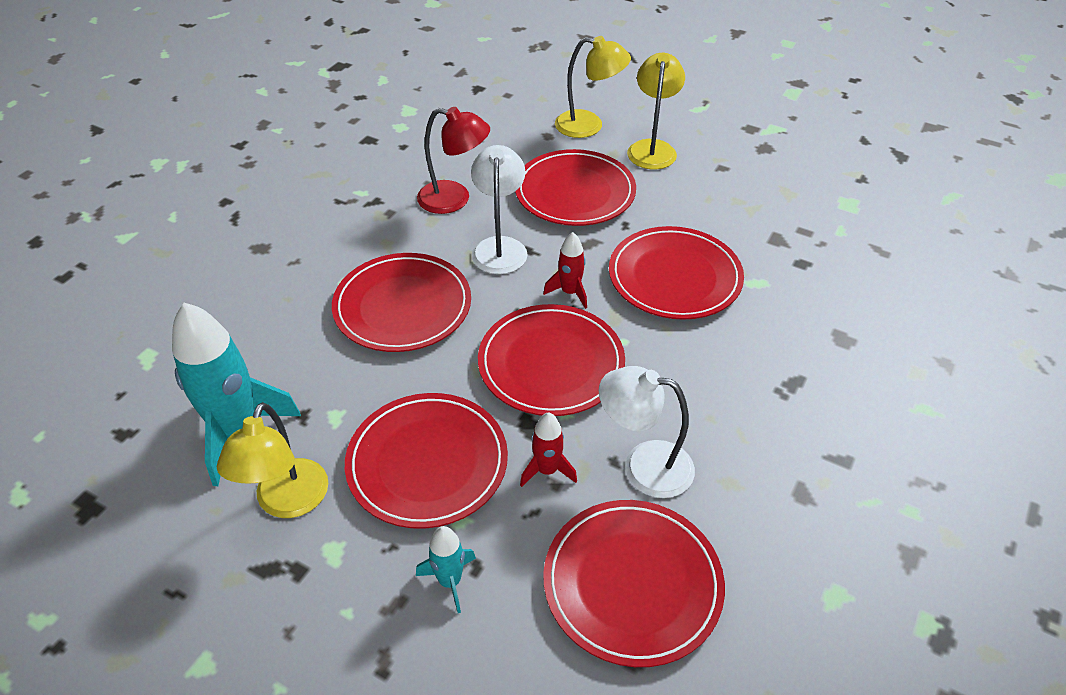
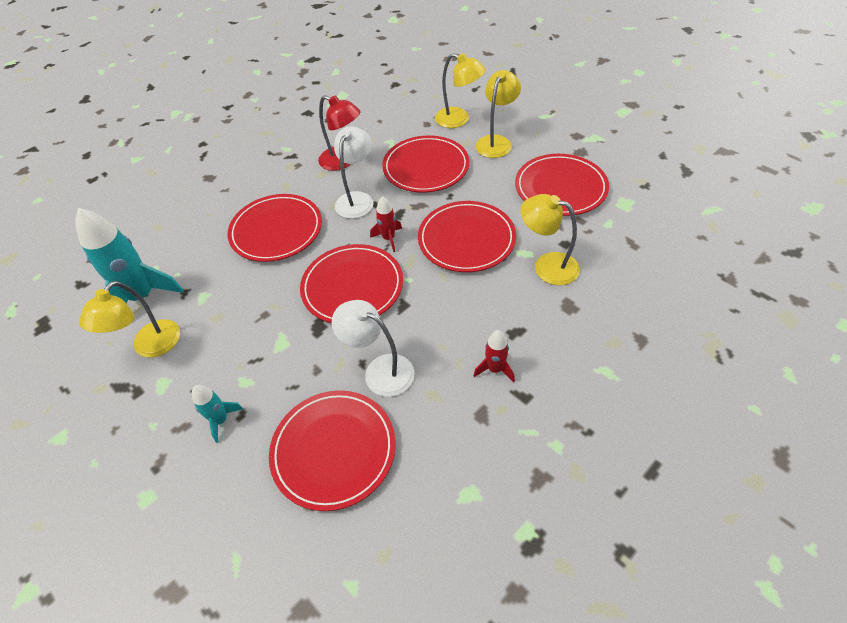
camera: 20 degrees right, 5 degrees up
red plate [345,393,508,529] -> red plate moved to [515,154,609,216]
red rocket [520,412,577,487] -> red rocket moved to [473,330,515,383]
none -> yellow lamp [520,194,580,285]

